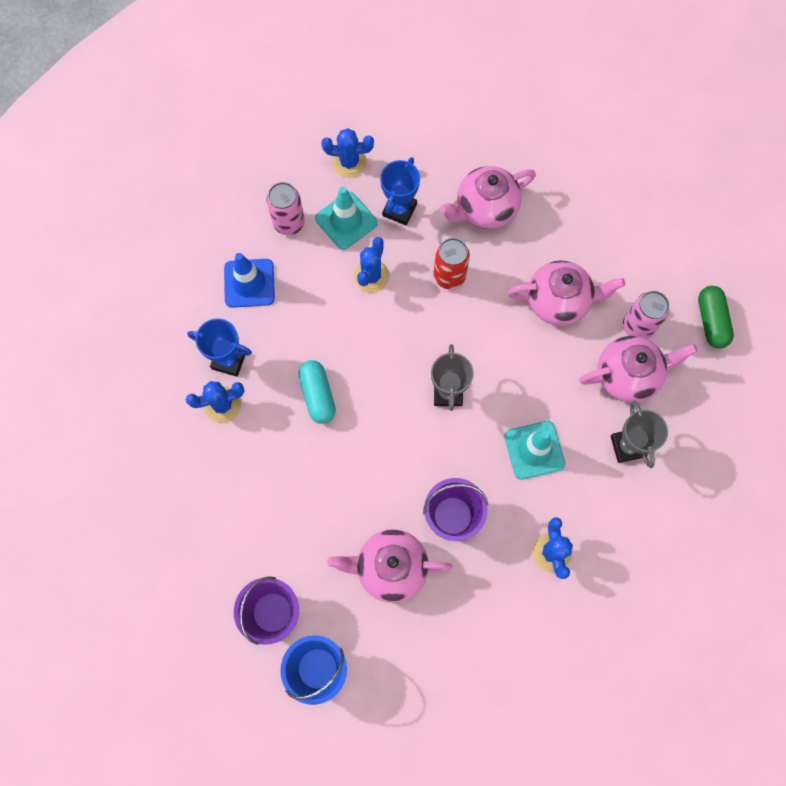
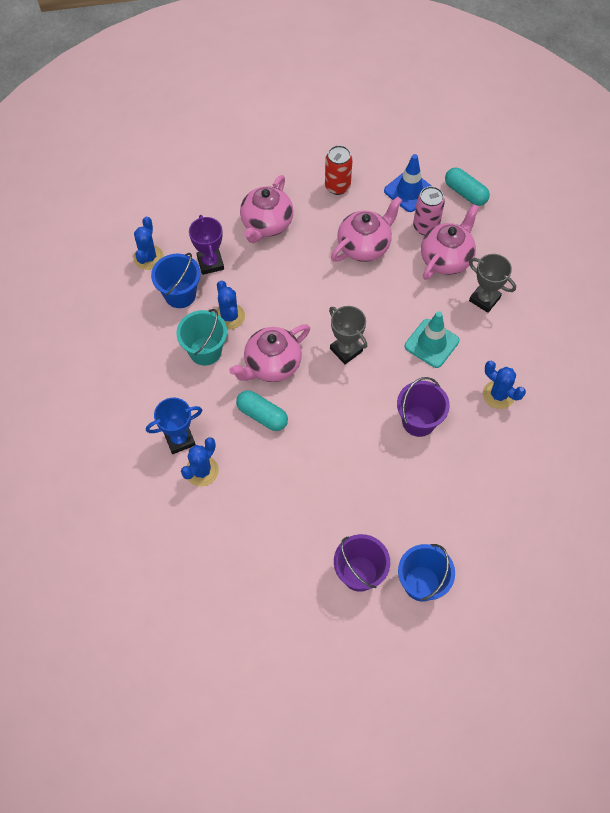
camera: 40 degrees left, 10 degrees down
blue traffic cone [224,253,275,308] -> blue traffic cone moved to [384,154,431,212]
pink can [267,182,305,235] -> none
turquoise traffic cone [315,187,377,250] -> blue bucket [151,253,201,308]
blue cactus [321,128,374,178] -> blue cactus turned 45 degrees counterclockwise [133,217,164,270]
pink teapot [327,529,452,603] -> pink teapot moved to [229,324,310,382]
blue trophy [380,157,420,225] -> purple trophy [189,215,224,275]
red can [434,238,470,289] -> red can moved to [325,145,352,195]
green capsule [698,286,734,348] -> turquoise capsule [445,168,490,206]
none -> turquoise bucket [177,309,227,366]

